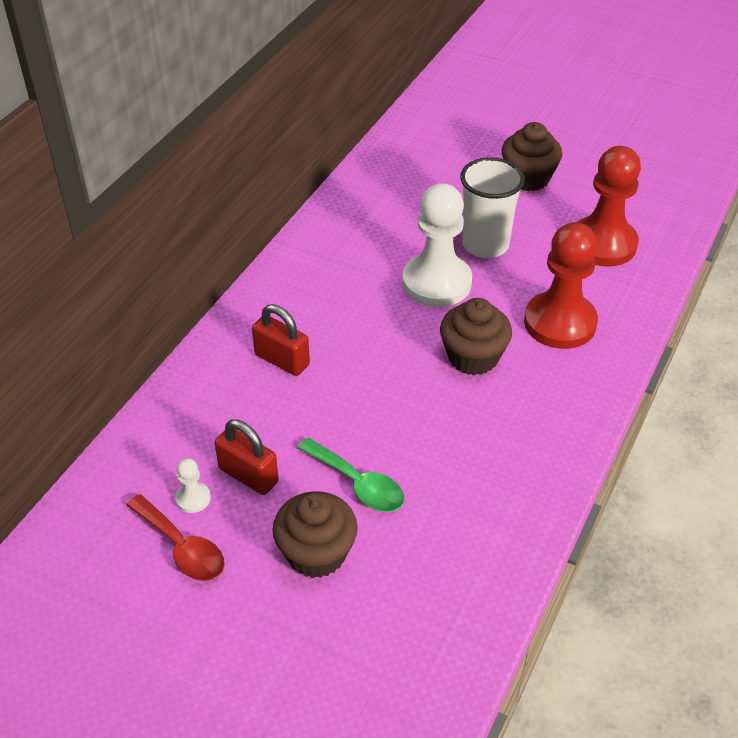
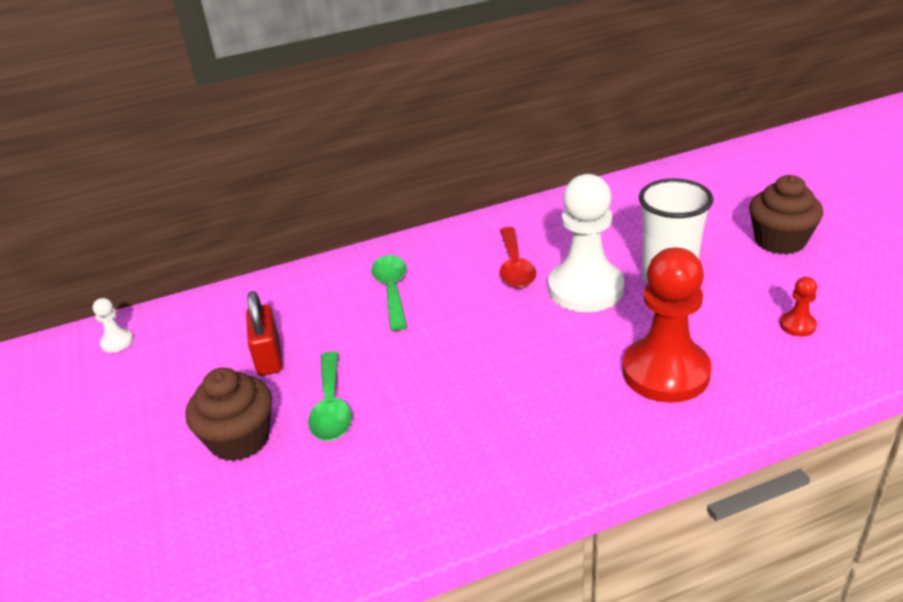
camera: 45 degrees right, 10 degrees down
red spoon [126,494,225,581] -> red spoon moved to [500,227,536,288]
white pawn [175,458,211,513] -> white pawn moved to [93,298,133,353]
red padlock [252,304,310,376] -> green spoon [371,255,407,331]
brown cupcake [440,298,512,375] -> none
red pawn [578,146,641,267] -> red pawn [780,277,817,336], size x0.42

